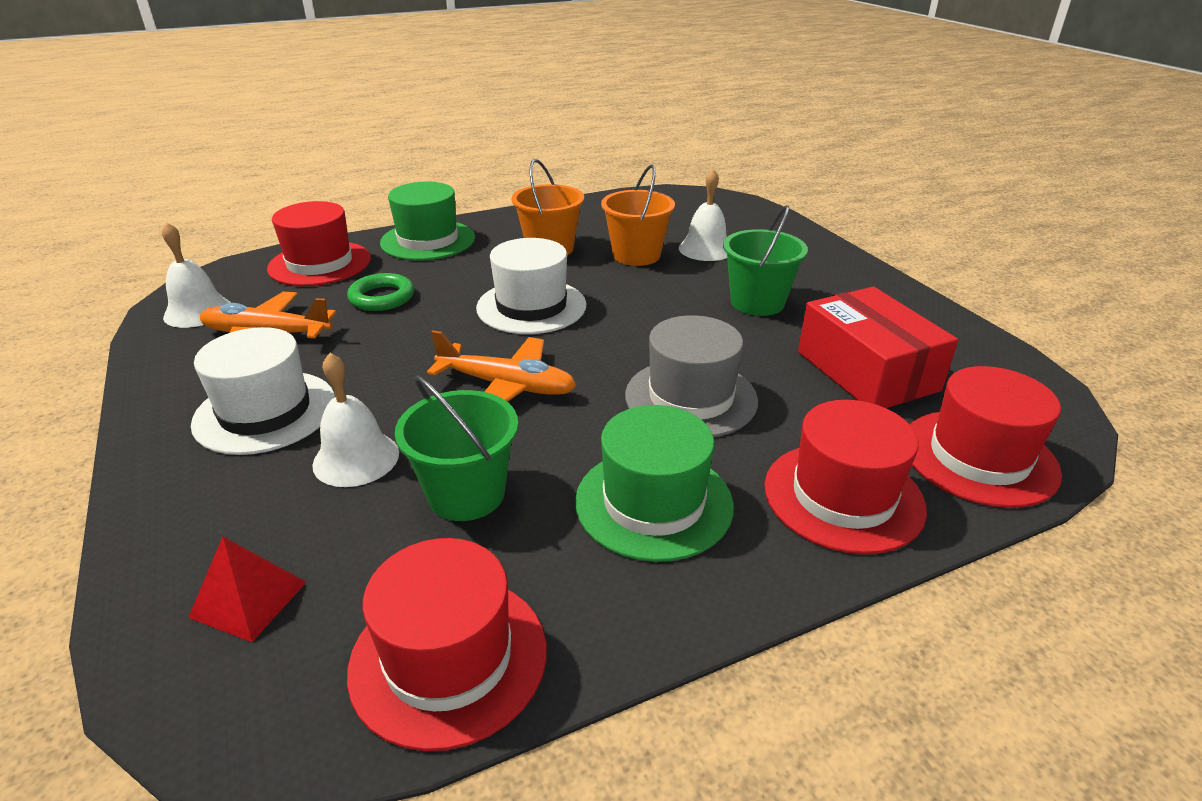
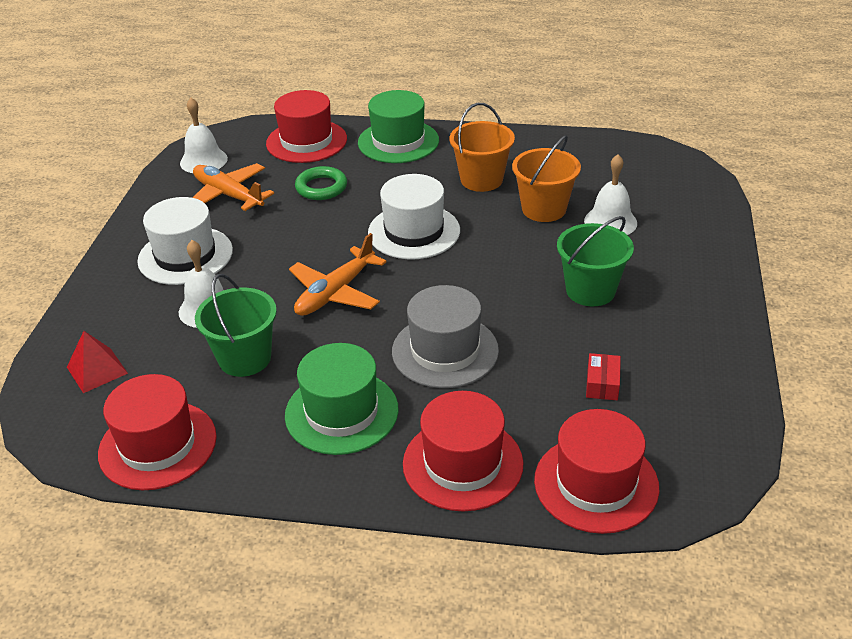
camera: 35 degrees right, 5 degrees up
orange plane [427,330,576,403] -> orange plane turned 75 degrees clockwise [289,233,387,316]
red box [798,287,958,408] -> red box [586,353,621,400], size x0.41

